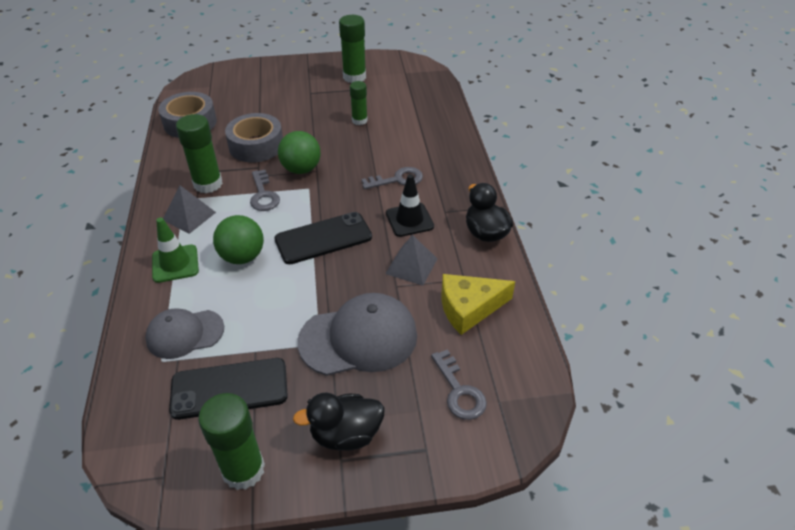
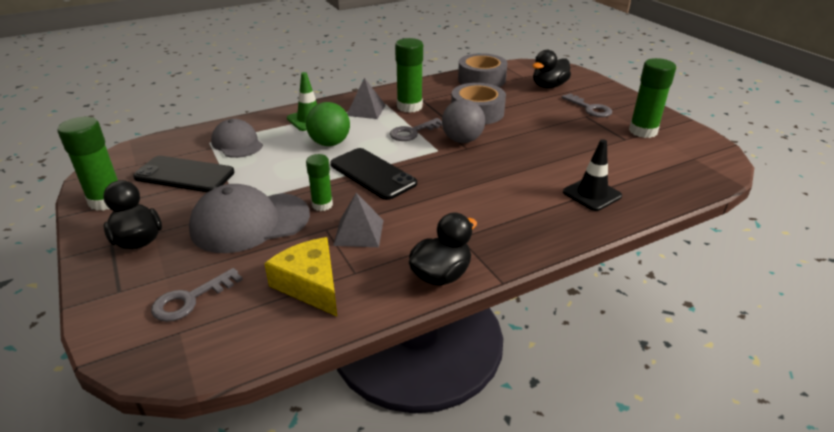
camera: 70 degrees right, 10 degrees down
black phone [169,358,288,420] -> black phone turned 45 degrees counterclockwise [133,156,235,192]
green ball [278,131,321,174] -> grey ball [442,99,485,143]
grey cap [298,293,417,376] -> grey cap turned 105 degrees clockwise [189,184,310,253]
green glue stick [350,81,368,125] -> green glue stick moved to [306,154,333,211]
grey key [361,167,423,189] -> grey key moved to [562,93,612,117]
black traffic cone [386,174,434,237] -> black traffic cone moved to [563,139,622,211]
none -> black duck [533,50,571,88]

